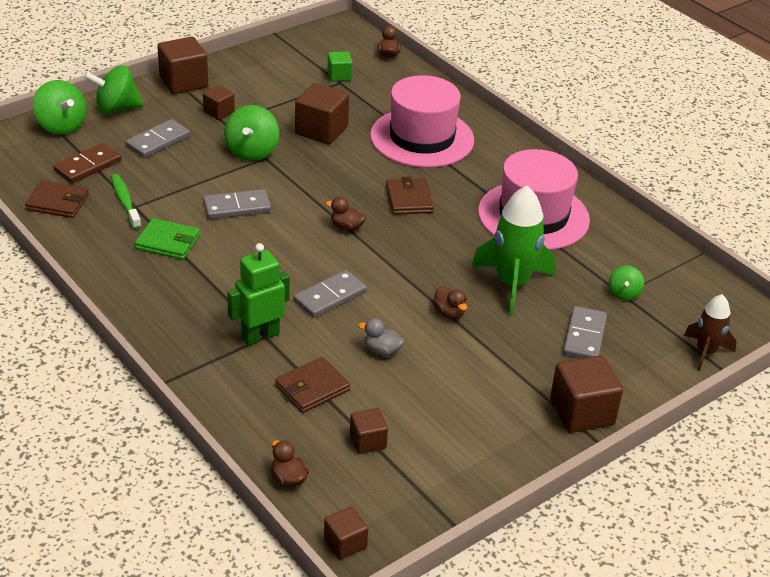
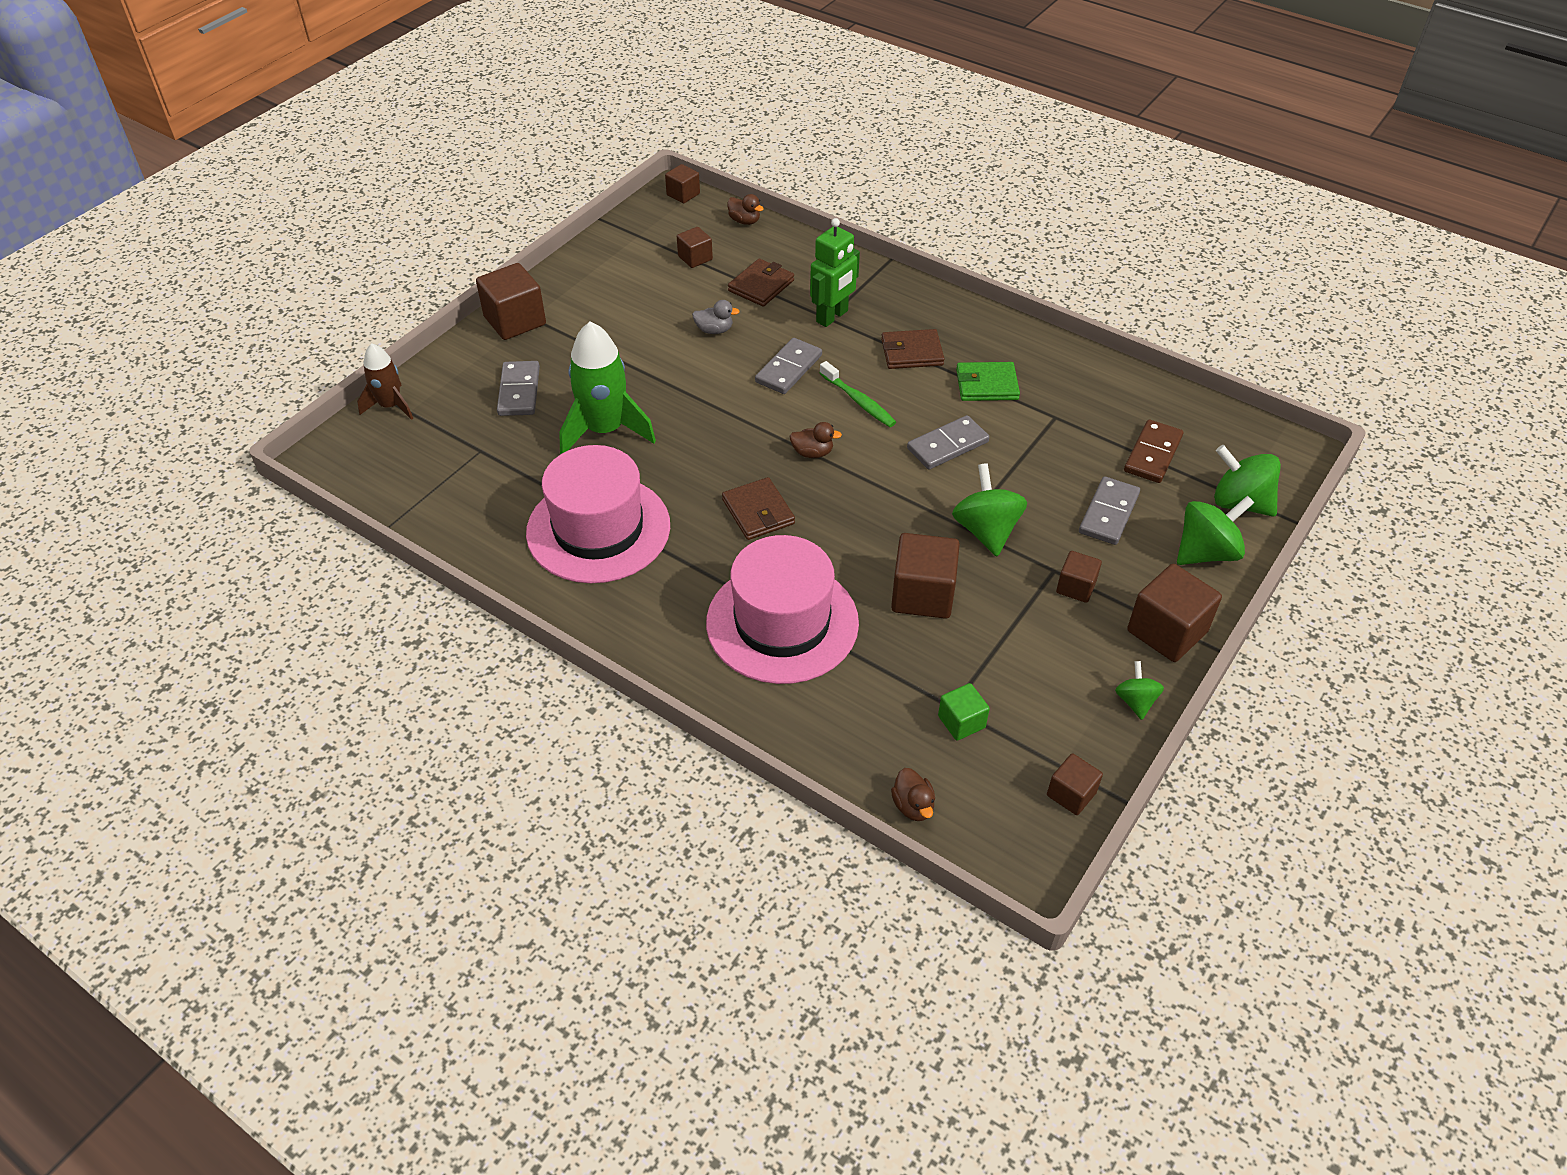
camera: 165 degrees right, 10 degrees up
brown wallet [25,180,89,218] -> brown wallet moved to [881,329,945,369]
green toothbrush [111,174,141,229] -> green toothbrush moved to [820,361,896,427]
brown duck [433,286,467,319] -> none
green spinning top [609,266,644,301] -> green spinning top moved to [1115,661,1164,720]
none -> brown cube [1047,753,1103,815]

